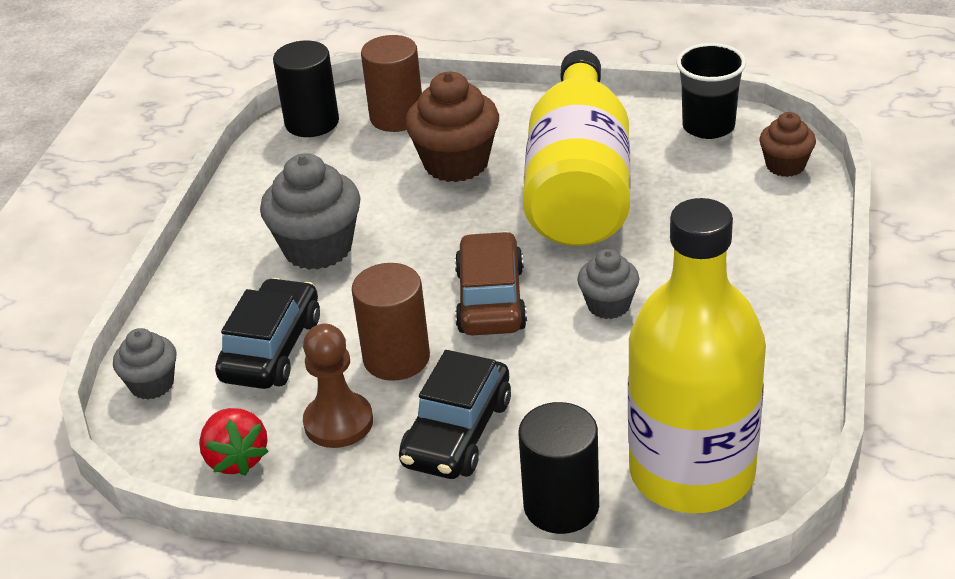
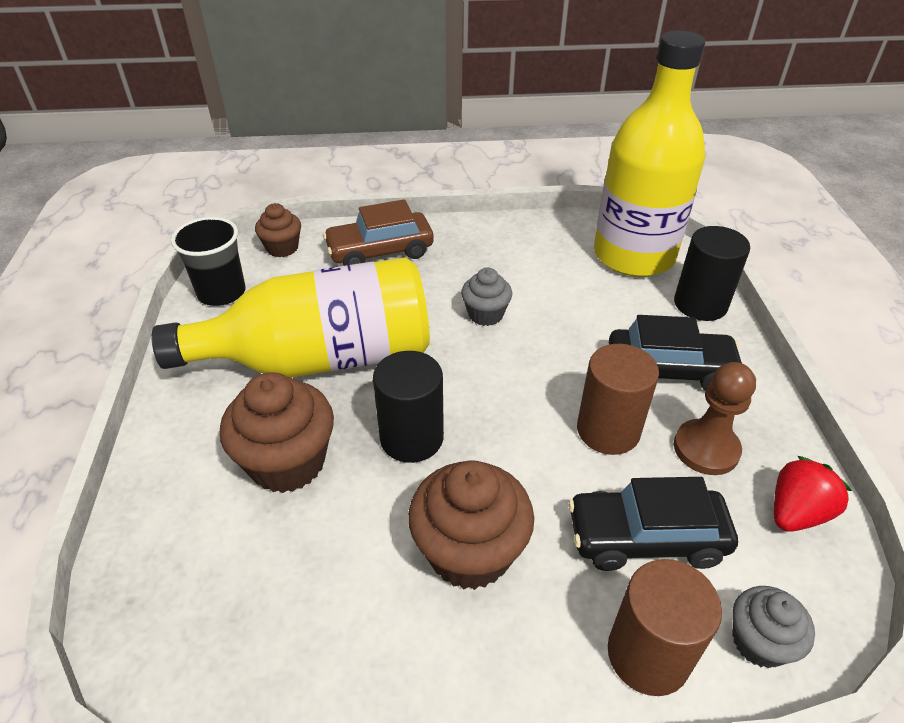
camera: 110 degrees left, 5 degrees up
grey cupcake [260,153,361,270] -> brown cupcake [408,460,534,590]
black cylinder [273,41,339,137] -> black cylinder moved to [373,351,444,463]
brown cylinder [361,35,422,132] -> brown cylinder moved to [608,559,722,696]
brown car [455,231,527,335] -> brown car moved to [323,199,434,266]

